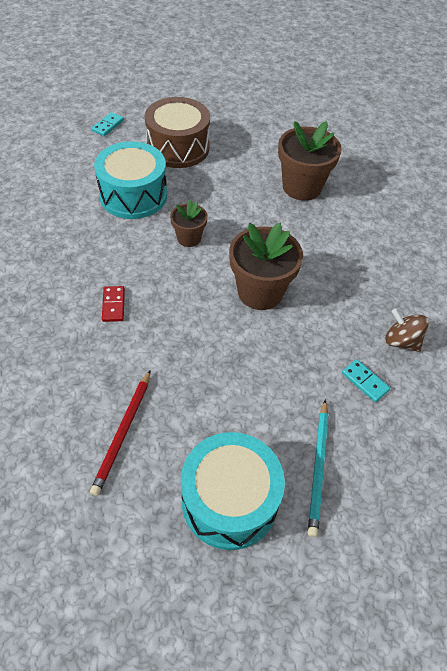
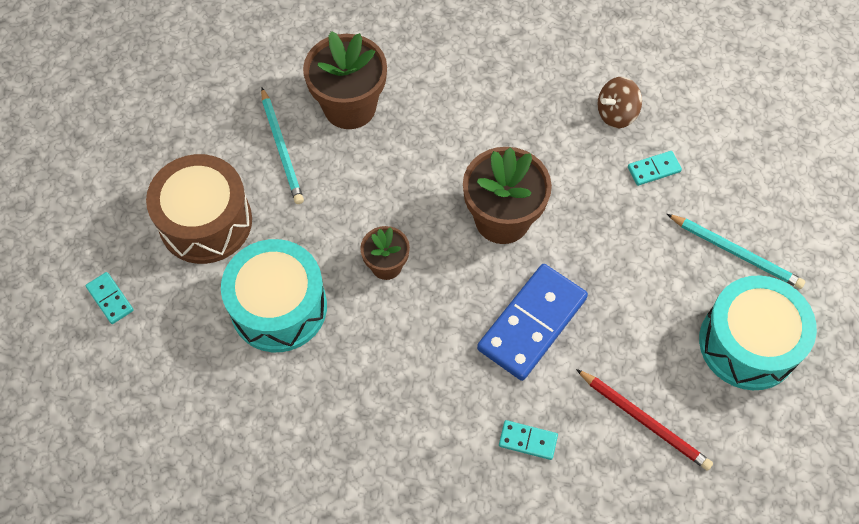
camera: 65 degrees left, 10 degrees up
red domino [102,286,125,322] -> none
none -> turquoise pencil [261,88,304,204]
none -> blue domino [477,264,588,381]
none -> turquoise domino [499,420,558,460]

